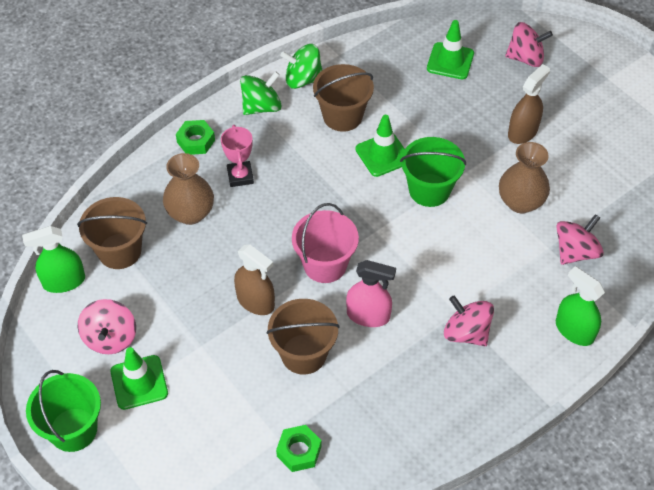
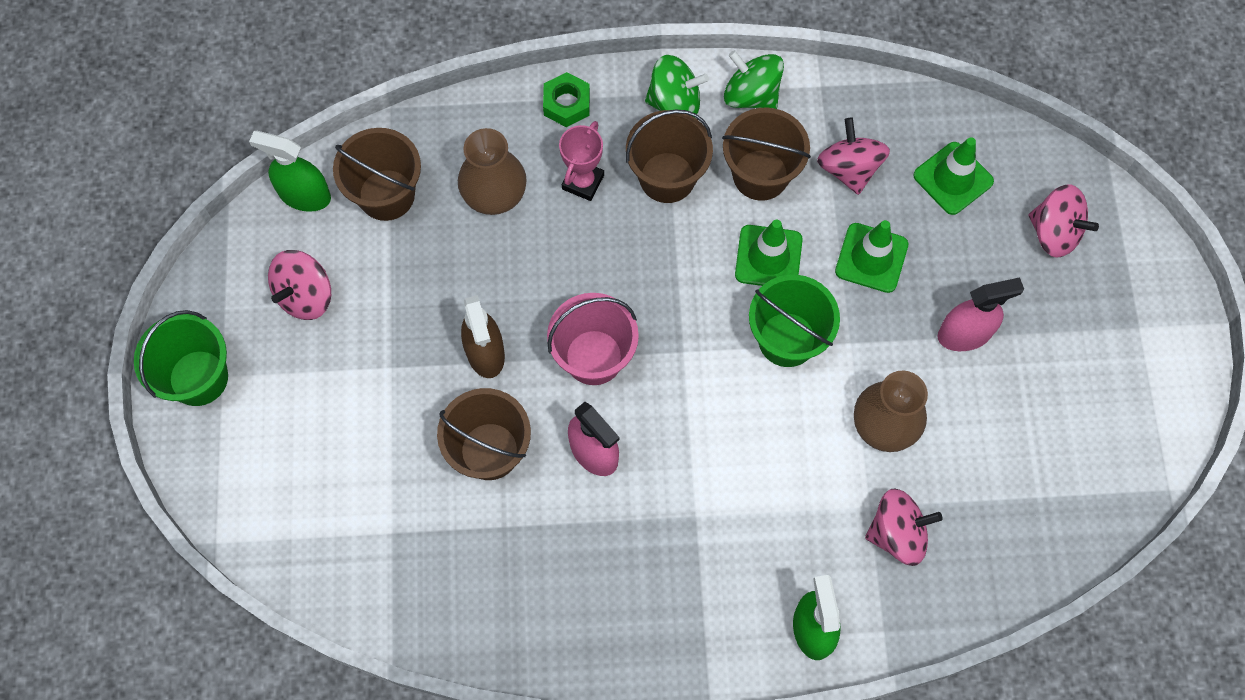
camera: 35 degrees right, 15 degrees up
green traffic cone [111,347,168,410] -> green traffic cone moved to [835,220,908,293]
green nut [276,425,321,472] -> none
pink spinning top [444,295,494,346] -> pink spinning top moved to [817,118,890,195]
brown spray bottle [508,64,550,144] -> pink spray bottle [938,277,1024,351]
none -> brown bucket [626,109,713,203]

